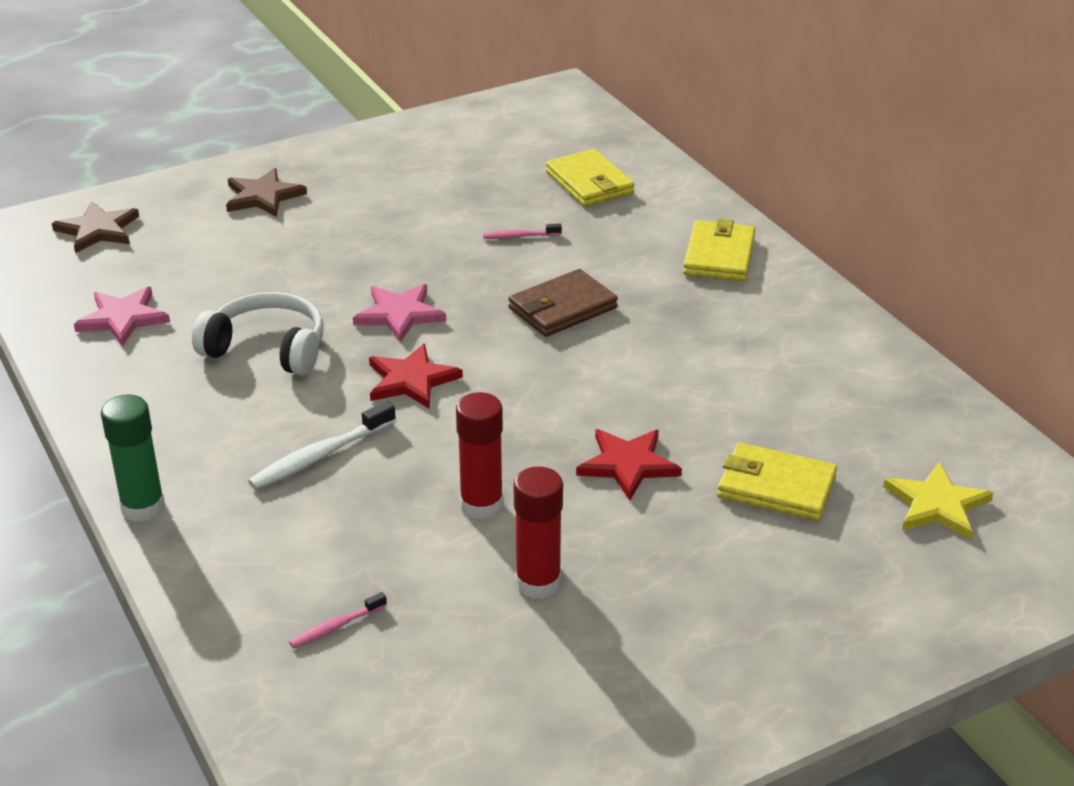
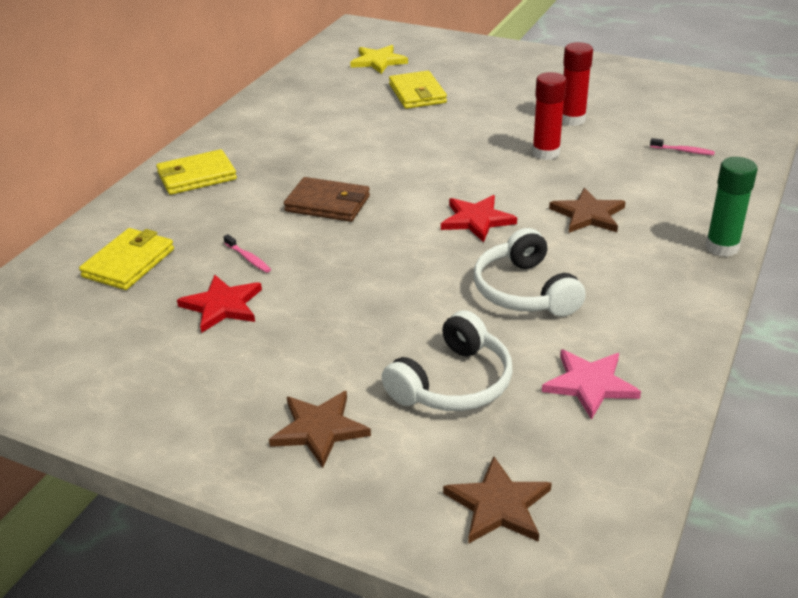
camera: 125 degrees left, 0 degrees up
white toothbrush [248,401,396,490] -> brown star [549,188,625,233]
pink star [353,284,446,342] -> none
red star [576,429,682,500] -> red star moved to [177,275,262,333]
none -> white headphones [382,310,513,411]

